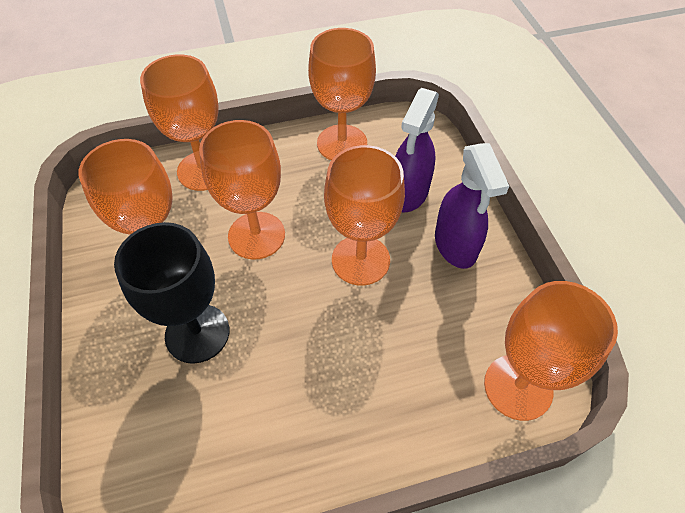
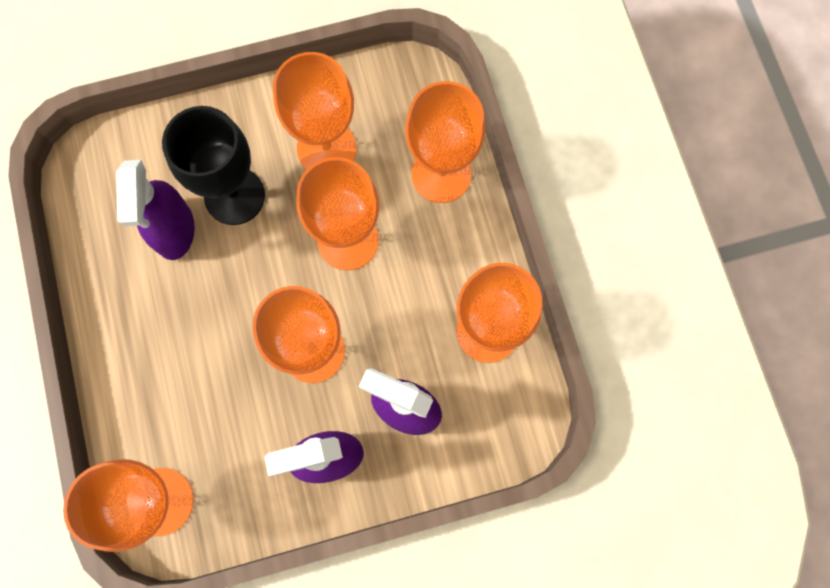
camera: 90 degrees right, 20 degrees up
none -> purple spray bottle [116,160,195,260]

